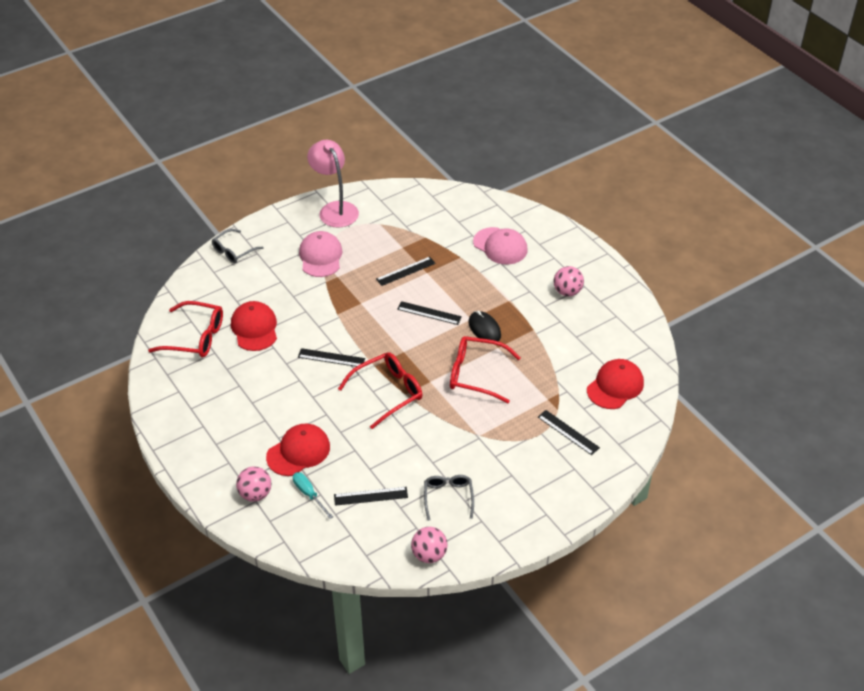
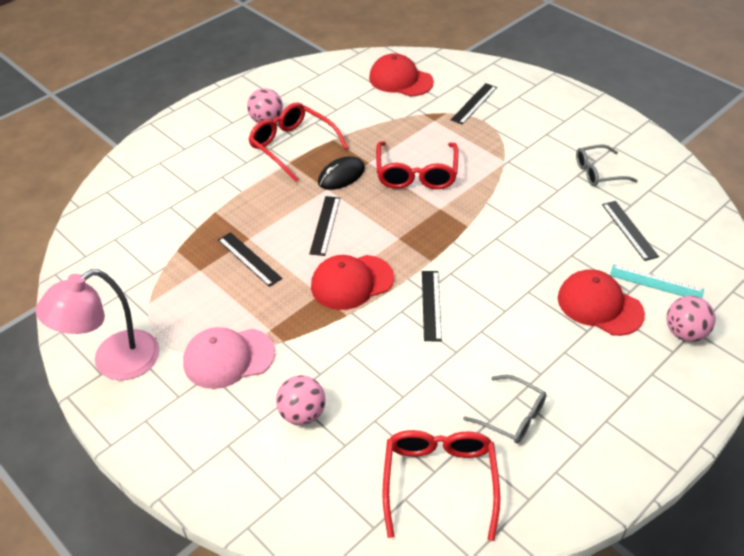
camera: 100 degrees left, 0 degrees up
grey glasses [212,229,264,263] -> grey glasses moved to [463,375,546,444]
red cap [231,301,277,351] -> red cap moved to [311,255,394,310]
turquoise screwdriver [293,472,333,519] -> turquoise ruler [610,264,704,298]
red glasses [338,352,423,429] -> red glasses moved to [248,102,348,182]
pink ball [411,527,448,563] -> pink ball moved to [276,375,326,425]
pink cap [473,227,527,265] -> none

